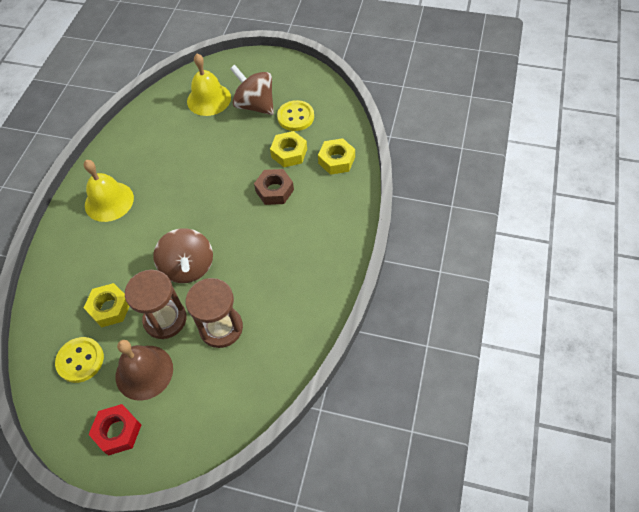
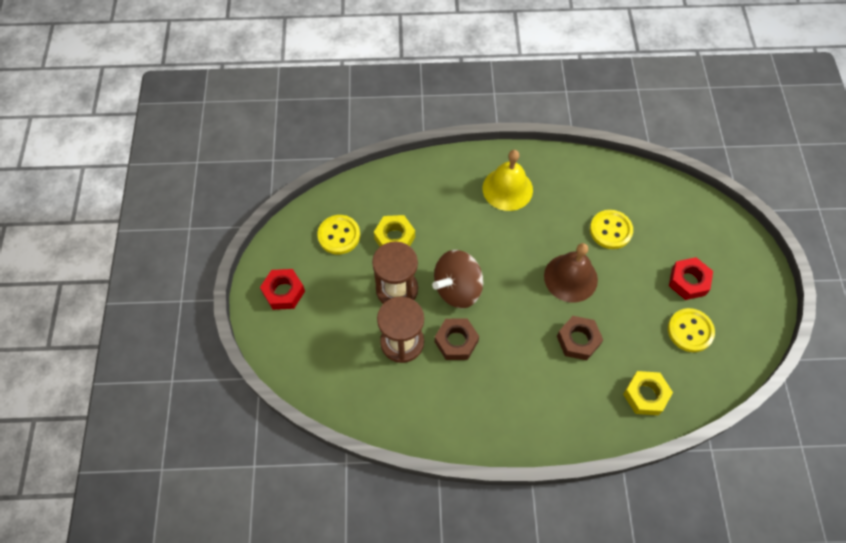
camera: 70 degrees right, 5 degrees up
brown bell [116,340,173,401] -> brown bell moved to [544,243,598,302]
yellow bell [187,54,231,116] -> none
brown spinning top [230,65,274,115] -> red nut [669,257,713,300]
yellow nut [270,131,307,167] -> none
none -> brown nut [435,319,479,360]
none -> yellow button [590,210,633,249]

